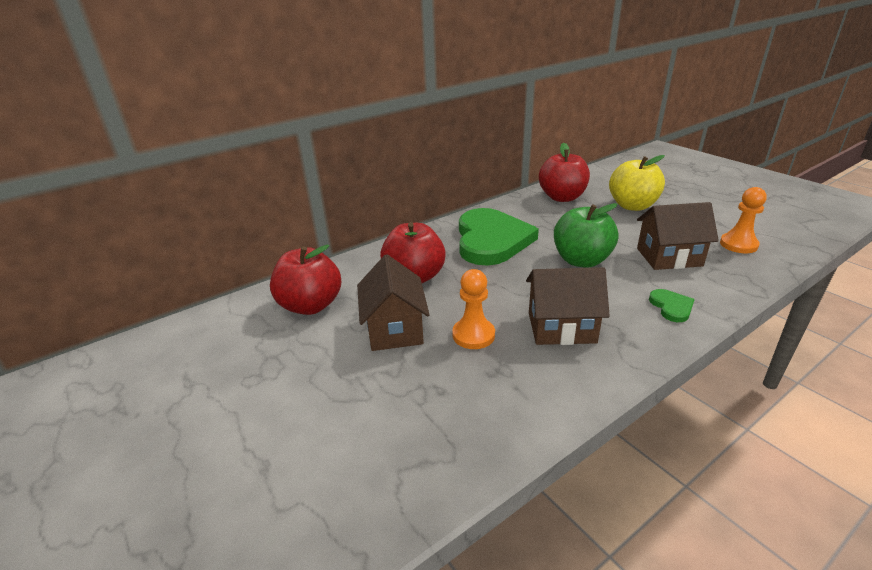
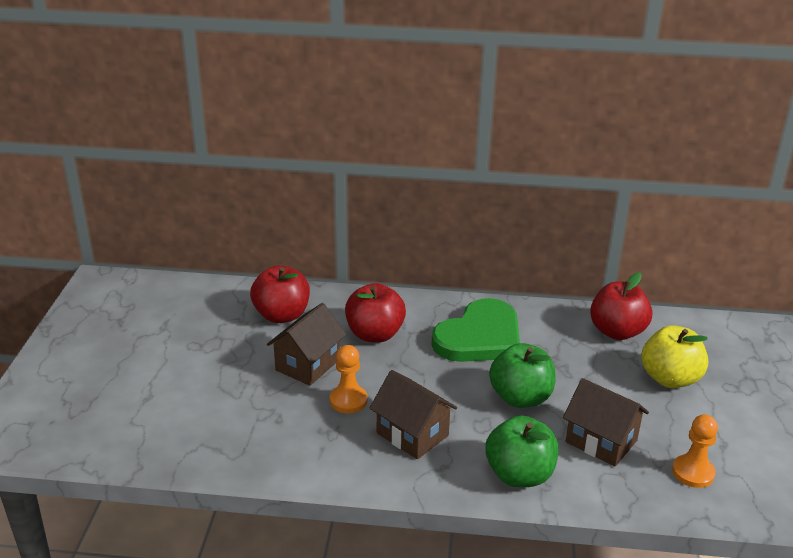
camera: 40 degrees right, 0 degrees up
green heart [649,289,695,322] -> green apple [485,416,559,487]

